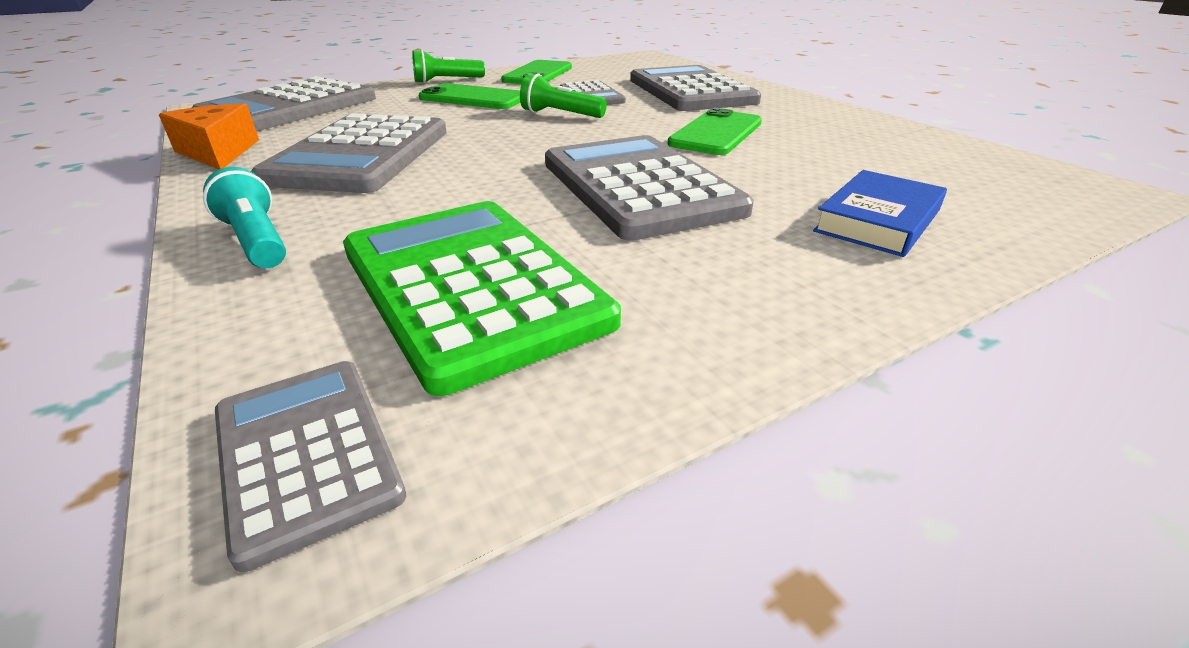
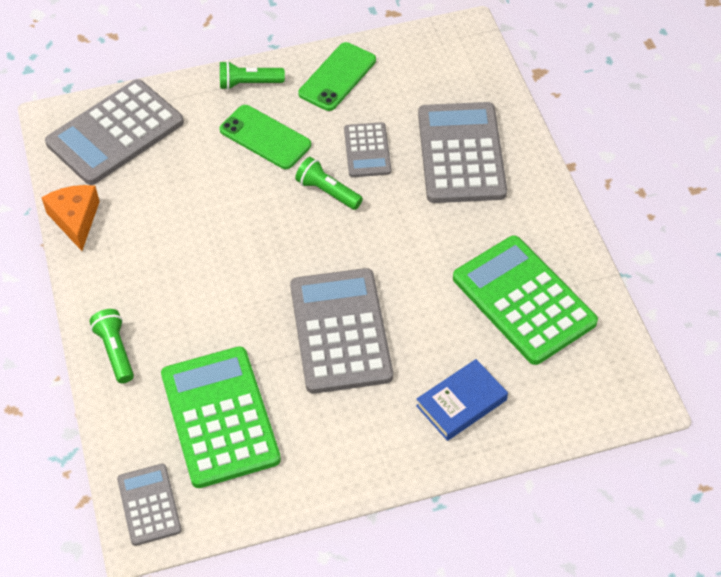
camera: 15 degrees right, 20 degrees up
turquoise flashlight [203,167,286,268] -> green flashlight [90,309,134,383]
grey calculator [251,113,447,193] -> none
green phone [668,108,762,155] -> none
none -> green calculator [453,236,598,365]

